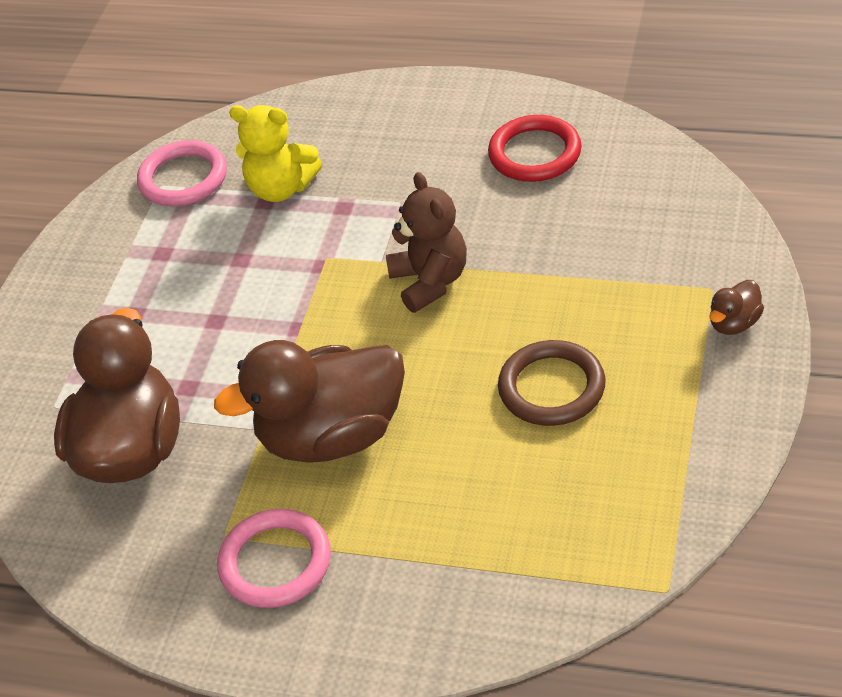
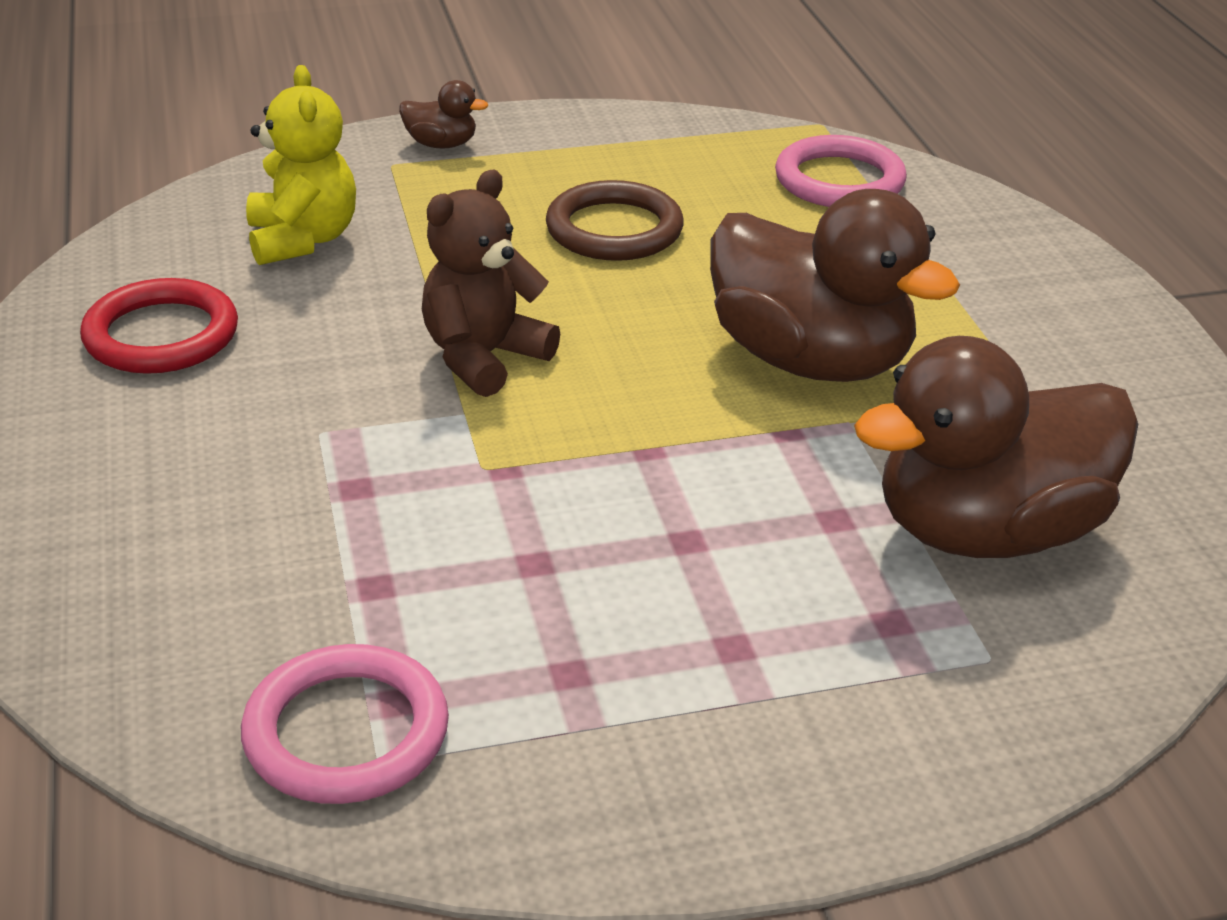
camera: 125 degrees left, 10 degrees down
pink ring [217,509,331,608] -> pink ring moved to [775,135,907,207]
yellow teddy bear [229,105,322,202] -> yellow teddy bear moved to [246,65,356,265]

